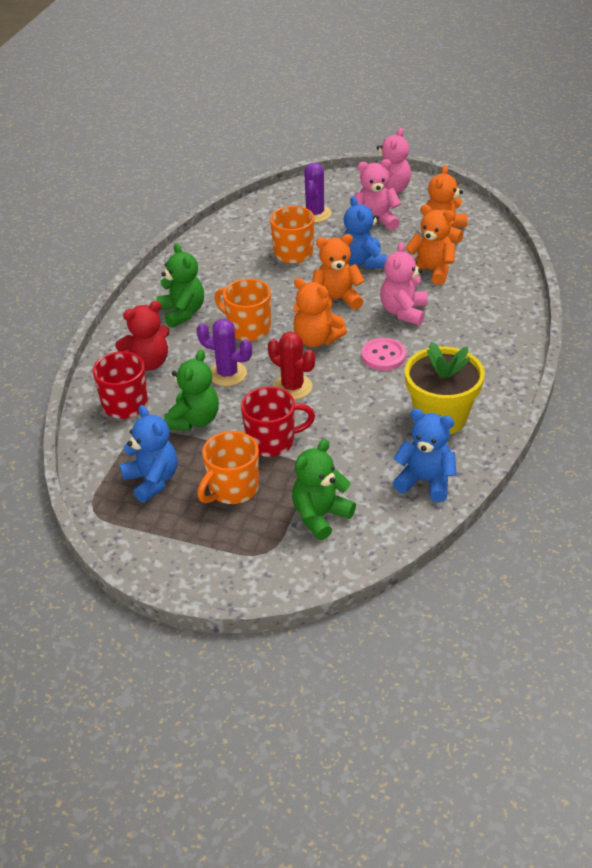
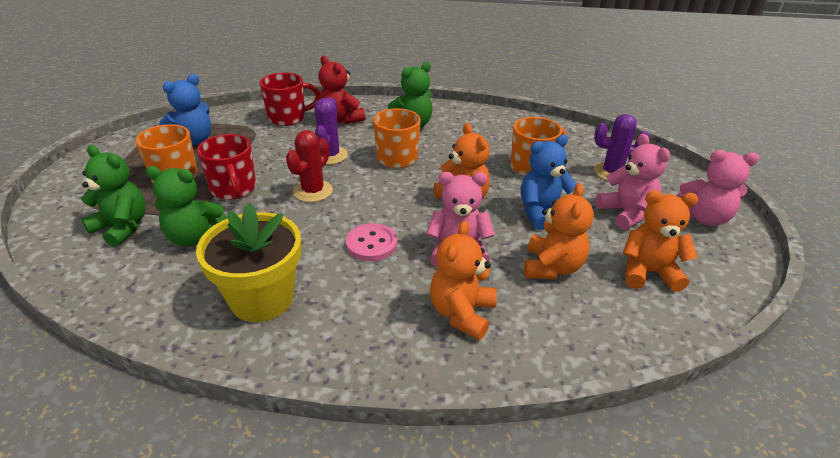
camera: 75 degrees right, 5 degrees down
green teddy bear [164,350,219,430] -> green teddy bear moved to [146,166,228,247]
orange teddy bear [293,278,347,347] -> orange teddy bear moved to [430,220,497,340]
blue teddy bear [393,409,456,502] -> none

